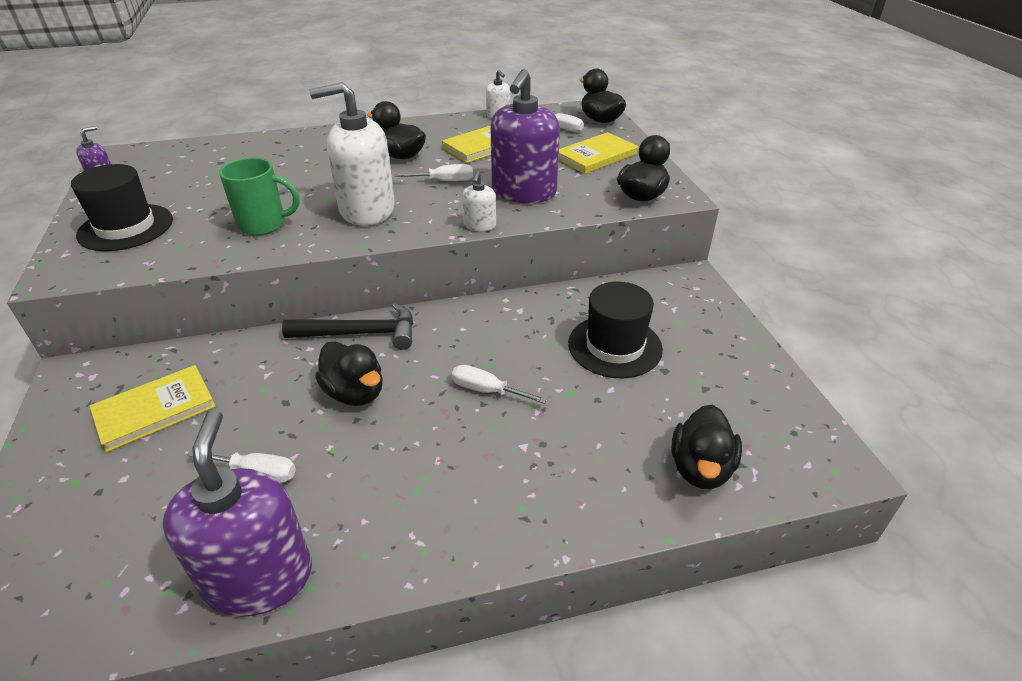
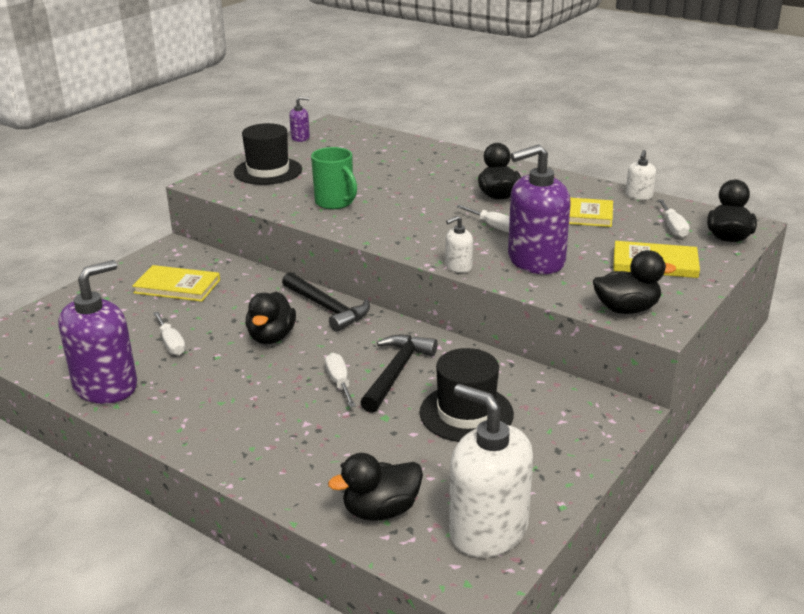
camera: 50 degrees right, 10 degrees down
white soap dispenser [309,82,395,225] -> white soap dispenser moved to [449,384,533,558]
none -> black hammer [360,335,438,413]

